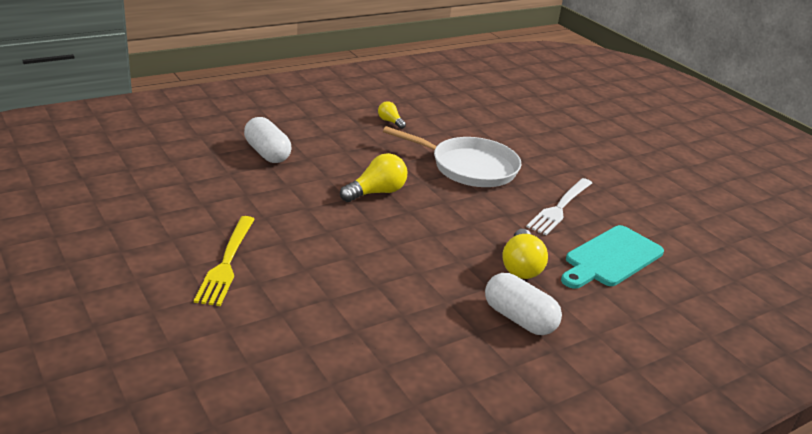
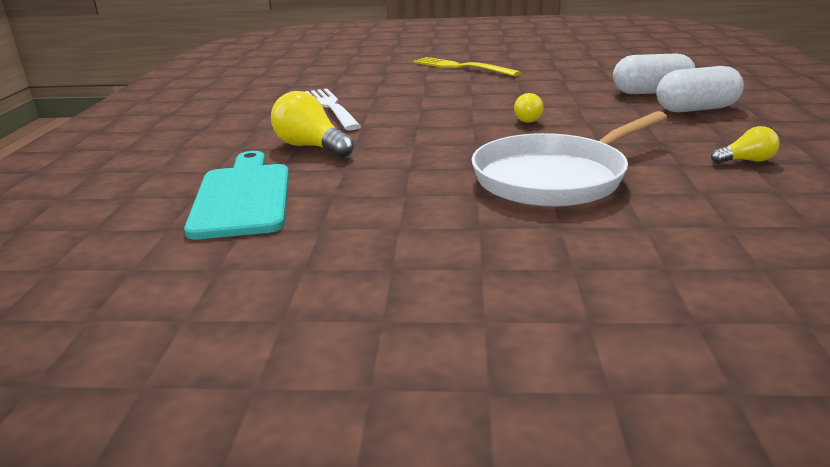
camera: 130 degrees right, 5 degrees down
yellow light bulb [340,153,407,202] -> yellow light bulb [514,93,544,123], size x0.57
white capsule [485,273,562,335] -> white capsule moved to [657,66,744,113]
white fork [526,178,592,235] -> white fork moved to [304,88,361,130]

